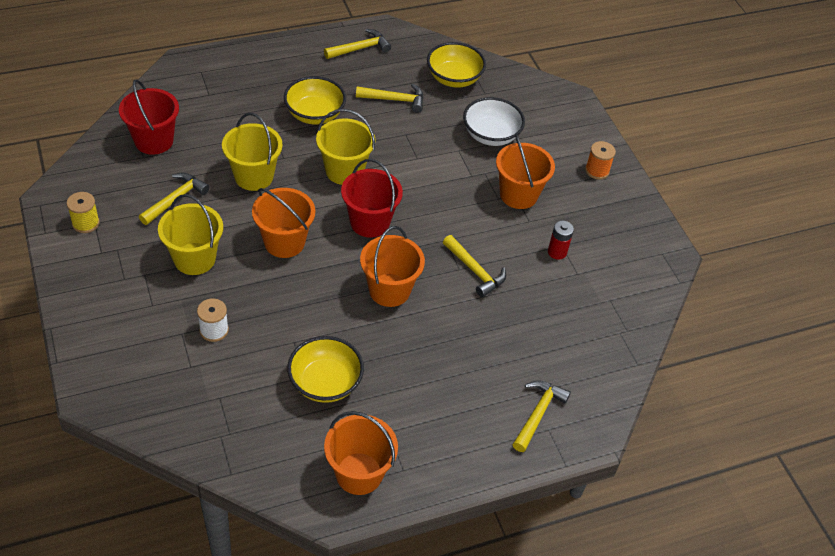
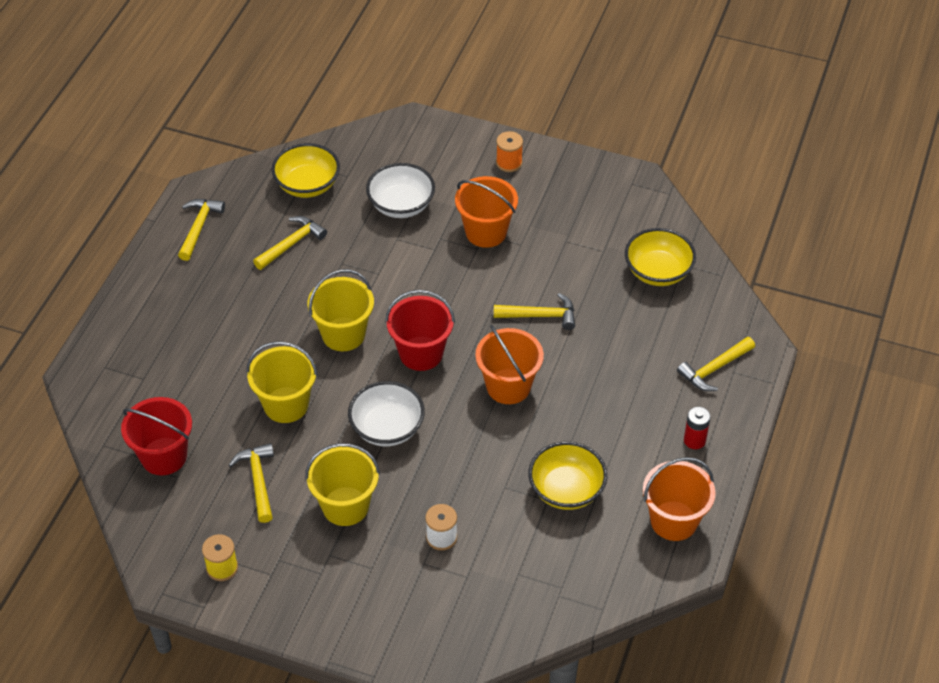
camera: 45 degrees left, 0 degrees up
orange bucket [252,188,315,258] -> white bowl [348,381,425,446]
yellow bowl [284,76,346,125] -> yellow bowl moved to [625,228,696,286]
yellow hammer [513,380,571,452] -> yellow hammer turned 105 degrees counterclockwise [677,336,755,391]
red battery [548,221,574,260] -> red battery moved to [684,407,710,449]

